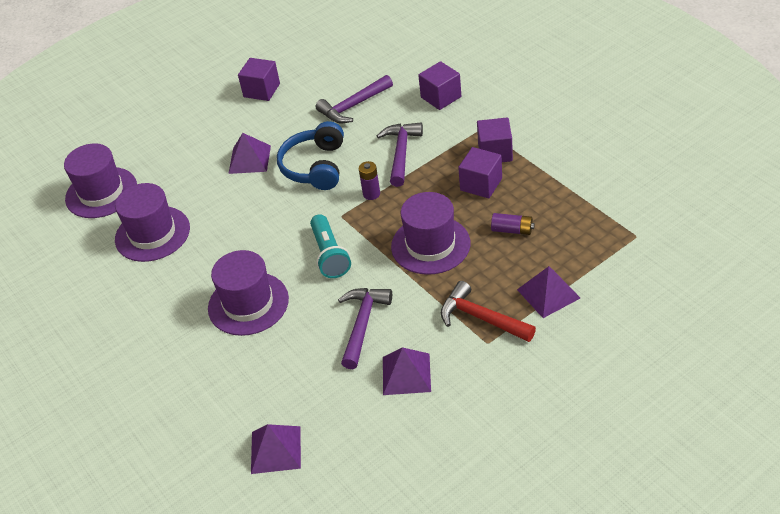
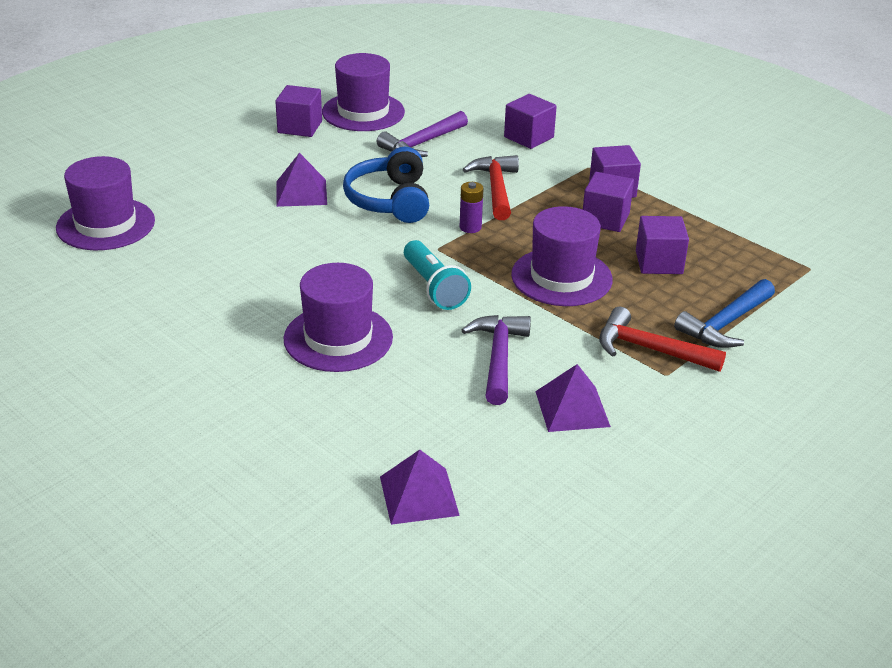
camera: 15 degrees left, 10 degrees down
purple hat [115,183,190,262] -> purple hat moved to [322,53,405,131]
purple hammer [377,122,423,187] -> red hammer [462,155,519,220]
purple battery [491,213,535,235] -> purple cube [636,216,689,274]
purple pyramid [517,266,580,318] -> blue hammer [674,279,775,348]

